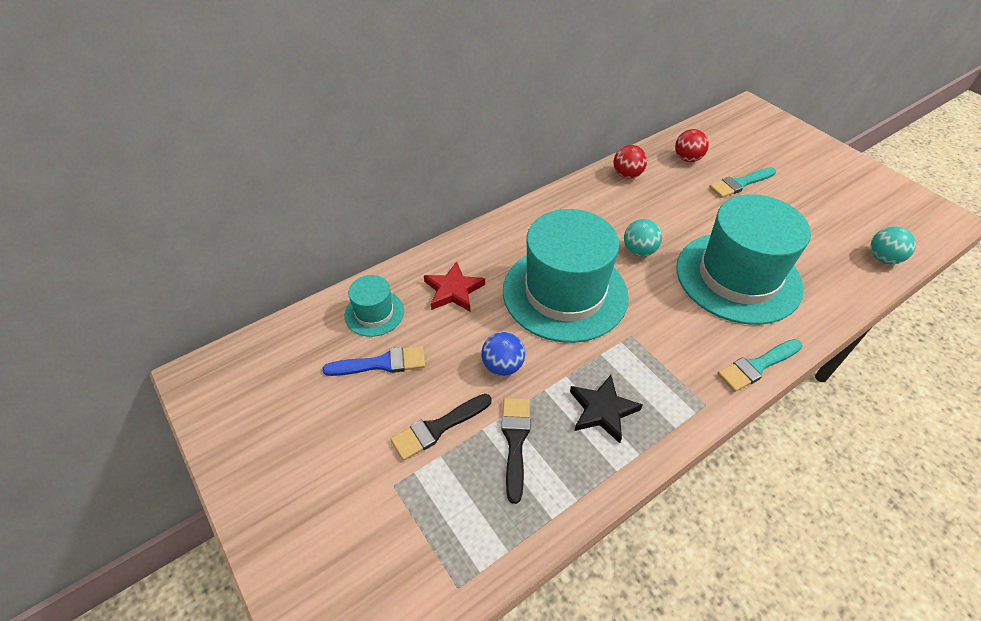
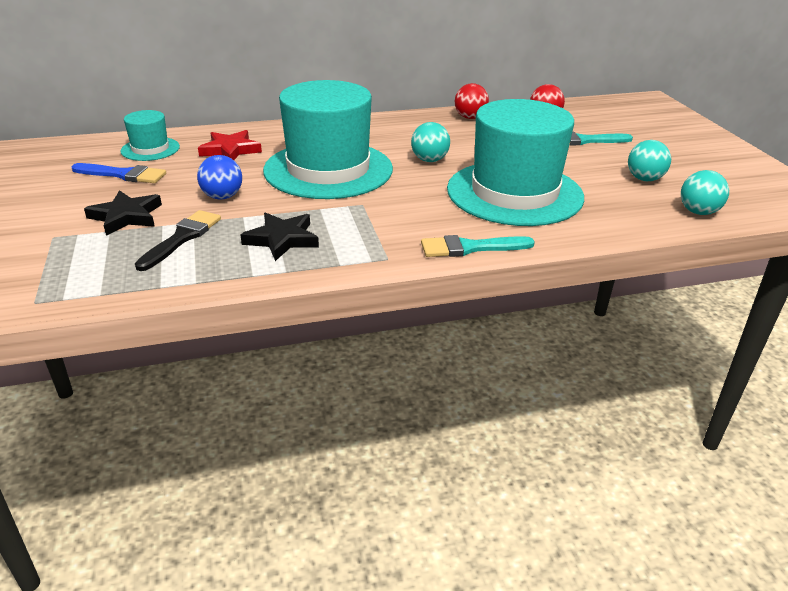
camera: 20 degrees right, 15 degrees down
black brush [391,394,492,461] -> black star [84,190,162,236]
none -> turquoise ball [628,140,671,181]

